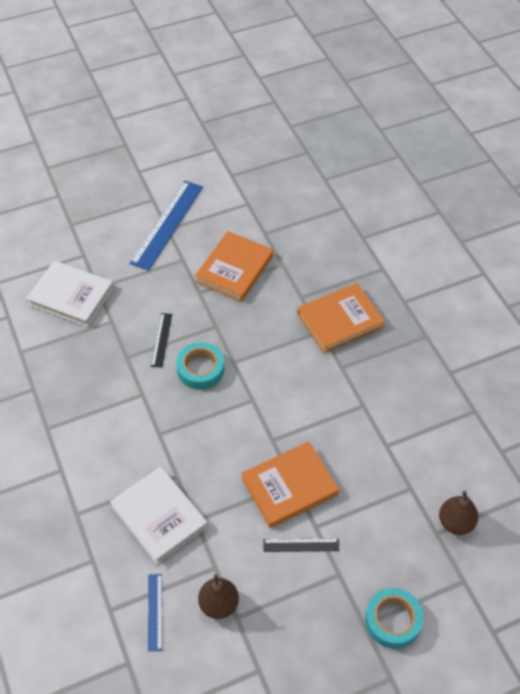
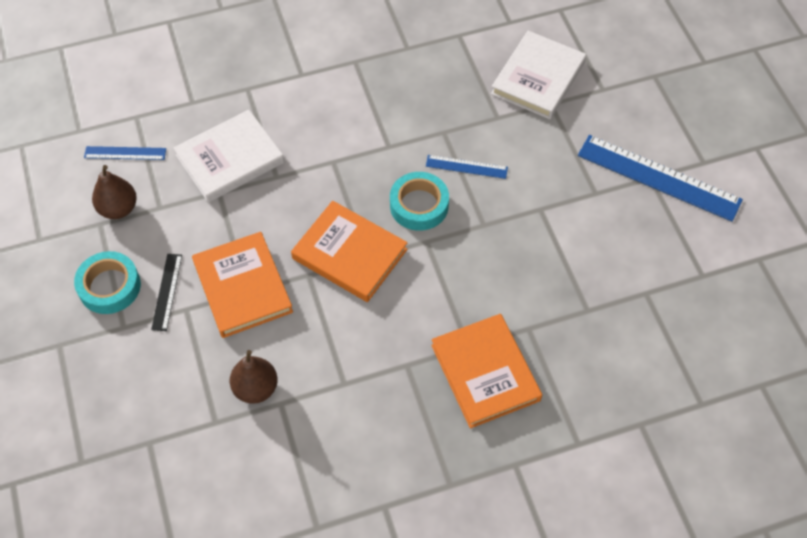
camera: 95 degrees right, 5 degrees up
black ruler [151,313,172,368] -> blue ruler [426,155,508,179]
orange book [195,231,273,302] -> orange book moved to [291,201,408,302]
turquoise tape [365,588,423,649] -> turquoise tape moved to [74,251,141,314]
brown pear [439,491,478,535] -> brown pear moved to [230,350,278,404]

